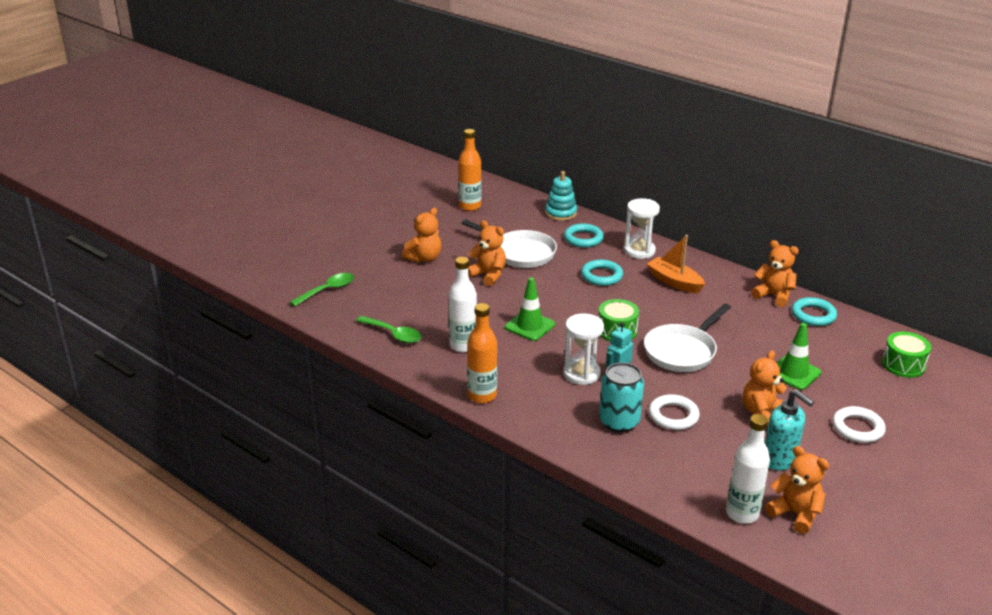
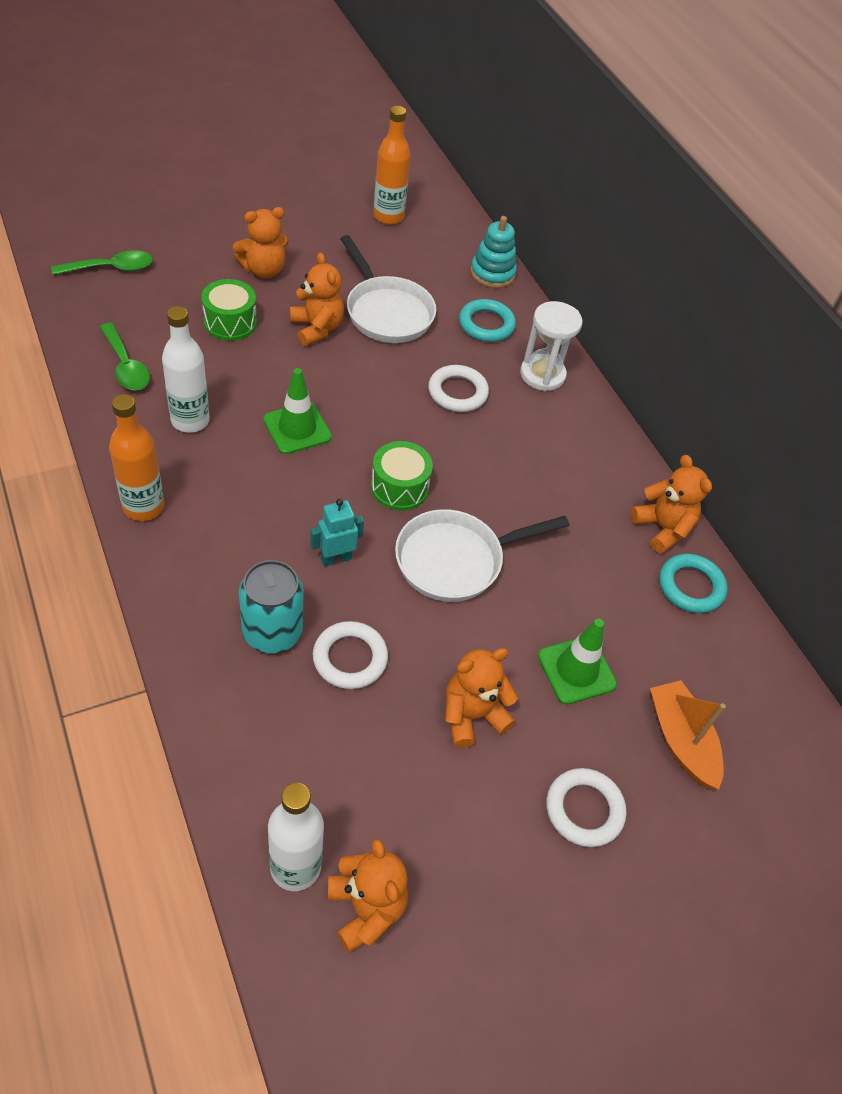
camera: 20 degrees right, 20 degrees up
white hourglass [563,313,604,385] -> none
turquoise ring [581,259,623,286] -> white ring [428,365,489,412]
orange boat [647,235,705,293] -> orange boat moved to [650,680,726,790]
turquoise soap dispenser [765,390,814,470] -> none
green drum [882,332,931,378] -> green drum moved to [201,279,257,341]

